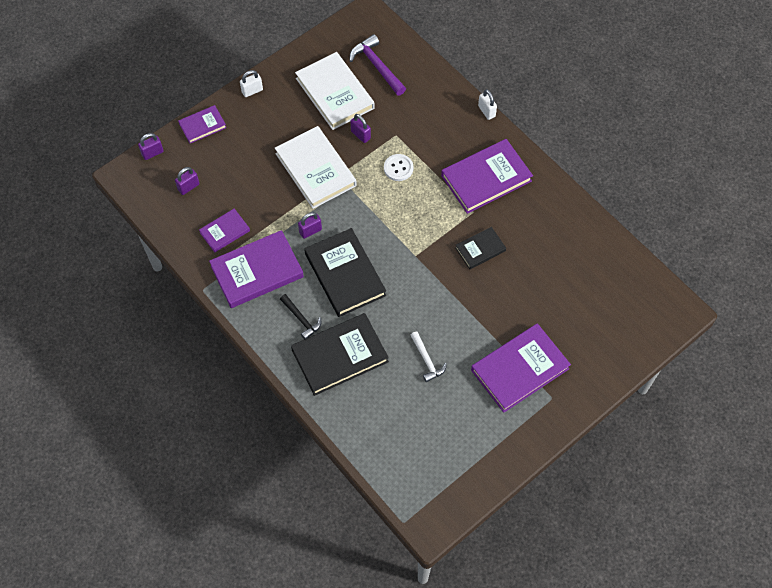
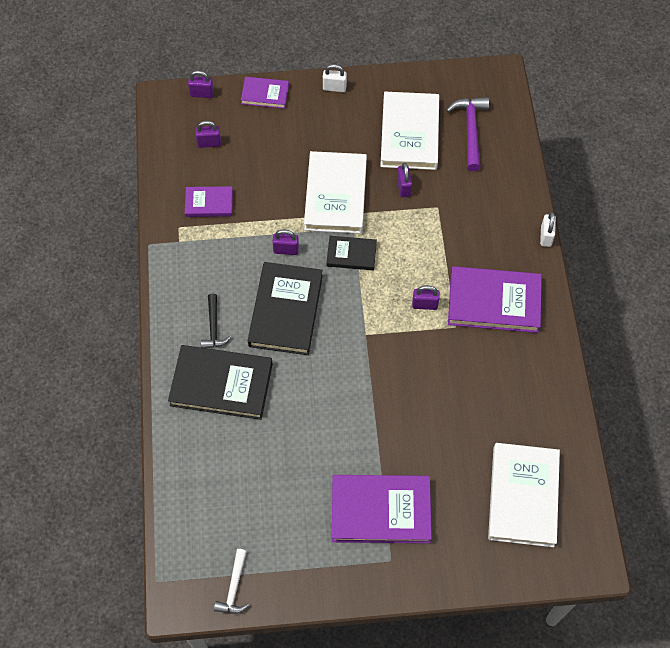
camera: 35 degrees right, 0 degrees up
purple book [209,230,304,308] -> none
white button [384,154,414,181] -> none
white hammer [410,331,447,382] -> white hammer moved to [214,549,249,614]
black book [455,227,506,269] -> black book moved to [326,236,377,270]
none -> purple padlock [412,285,440,310]
none -> white book [488,443,560,547]

